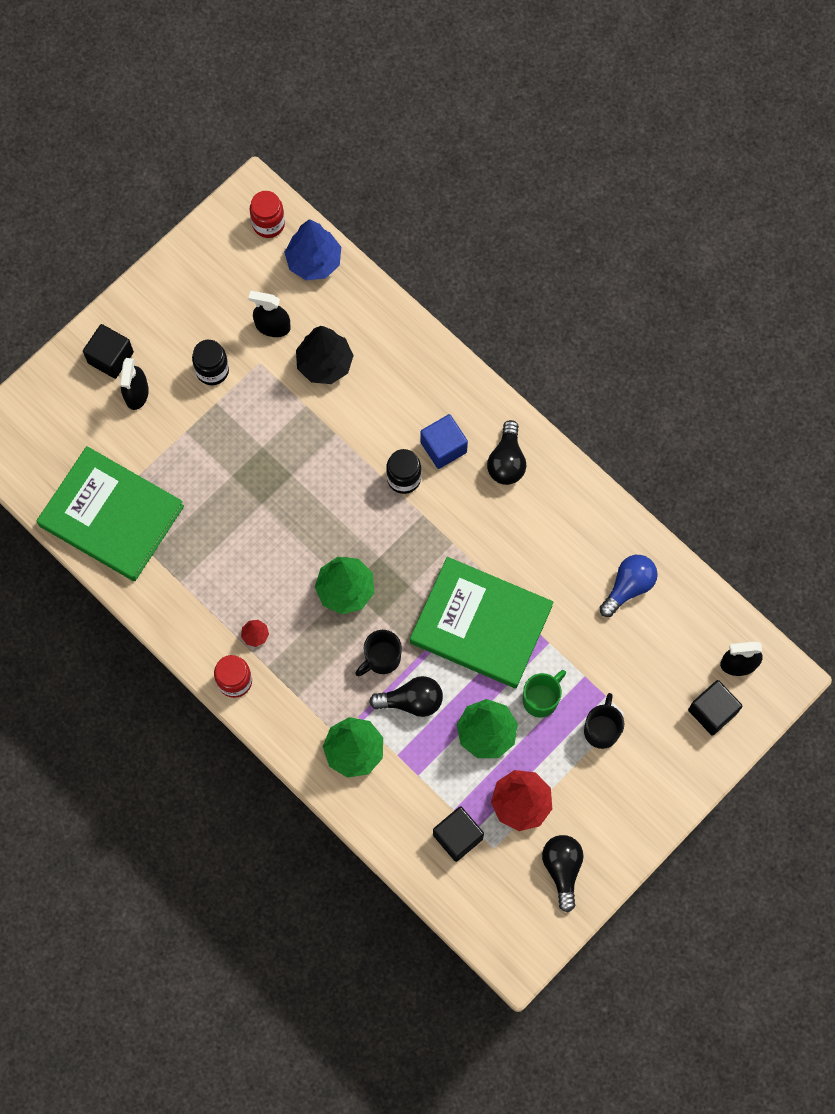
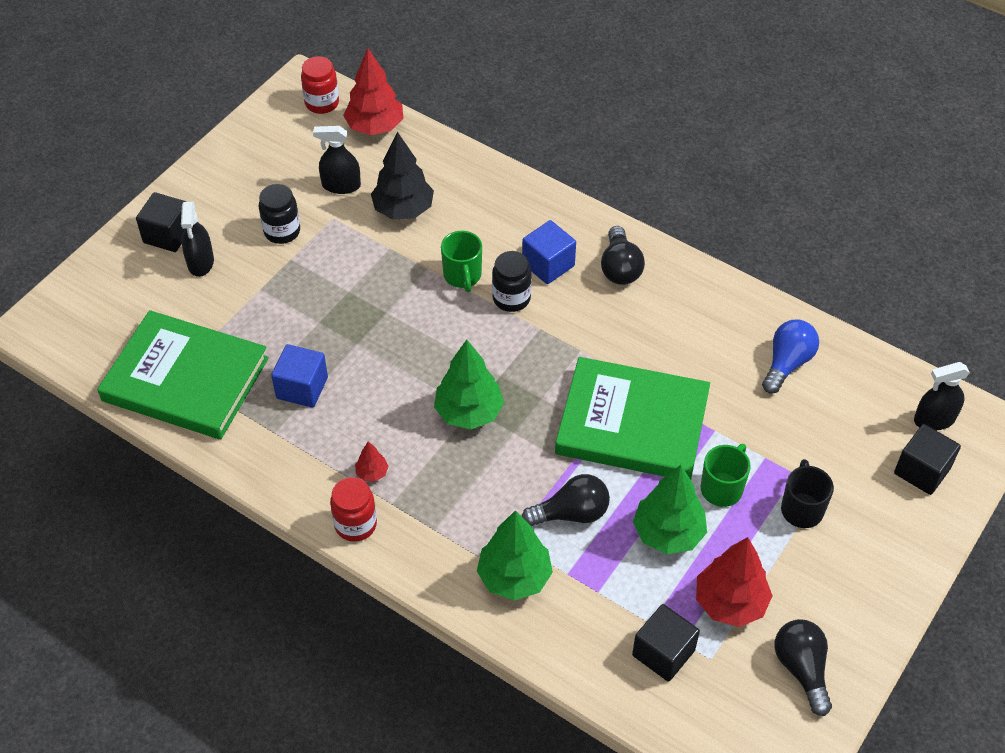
camera: 10 degrees left, 20 degrees down
blue tree [284,219,341,280] -> red tree [343,48,404,135]
black mug [355,630,402,676] -> none
none -> blue cube [271,344,328,408]
none -> green mug [441,231,482,292]

